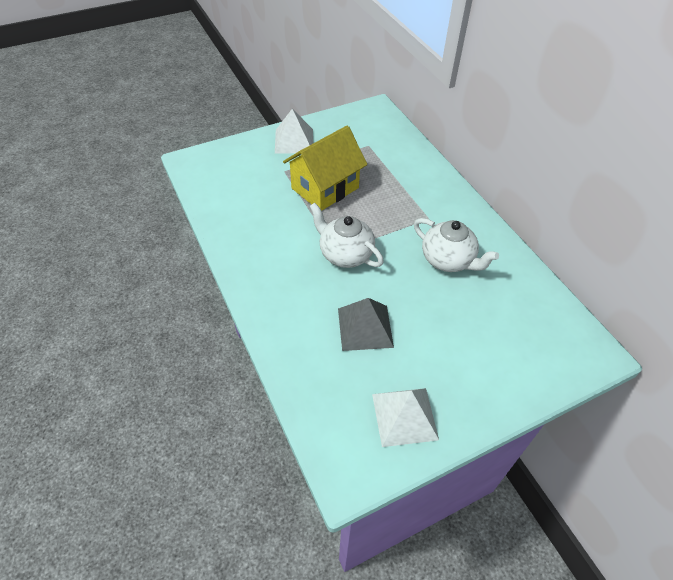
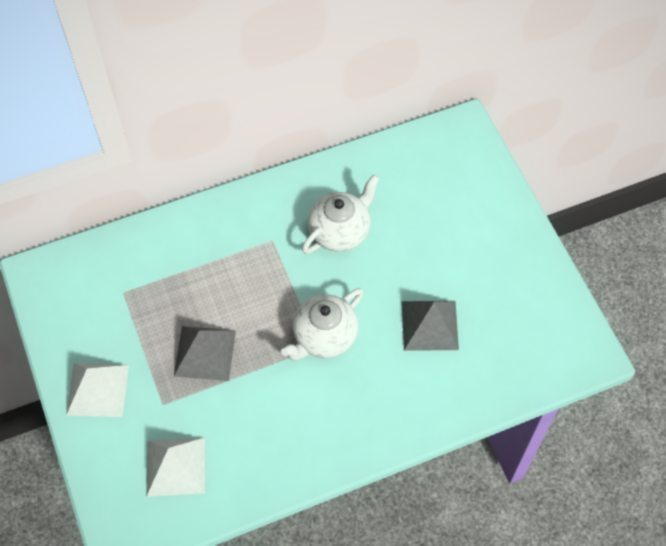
camera: 85 degrees left, 10 degrees up
yellow house [283,126,367,210] -> grey pyramid [174,326,236,381]
white pyramid [372,388,439,447] -> white pyramid moved to [146,437,205,497]

